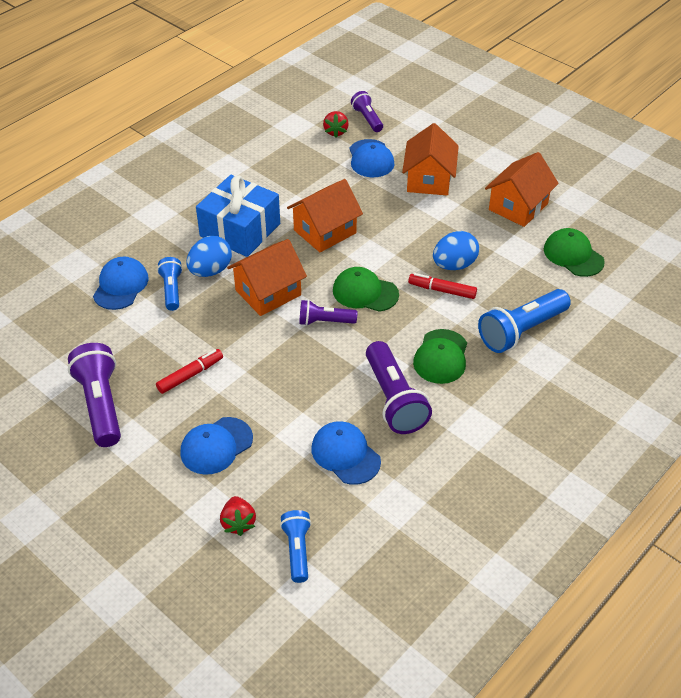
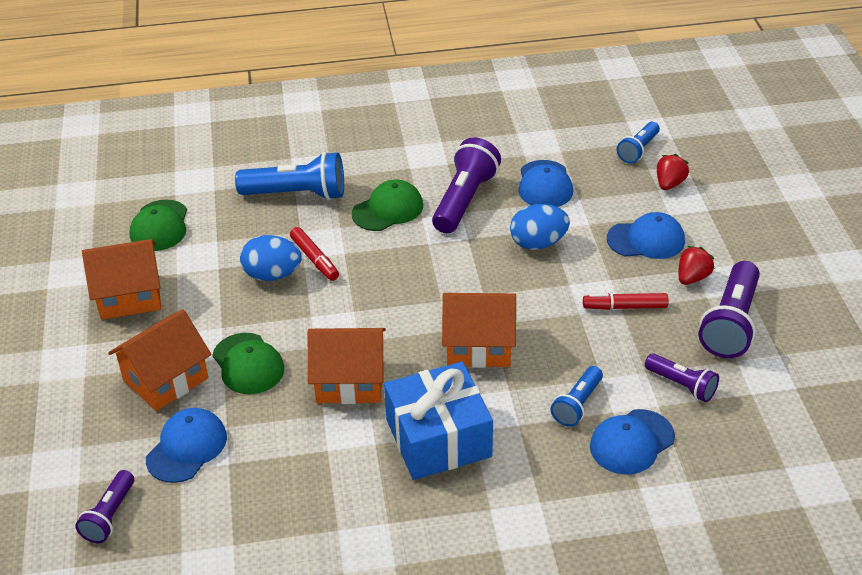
camera: 140 degrees left, 5 degrees down
blue egg [186,236,232,277] -> blue egg moved to [510,204,570,250]
purple flashlight [299,300,357,326] -> purple flashlight moved to [645,353,719,402]
red strawberry [323,111,349,138] -> red strawberry moved to [678,246,715,285]
green cap [333,267,399,312] -> green cap moved to [212,333,284,394]

